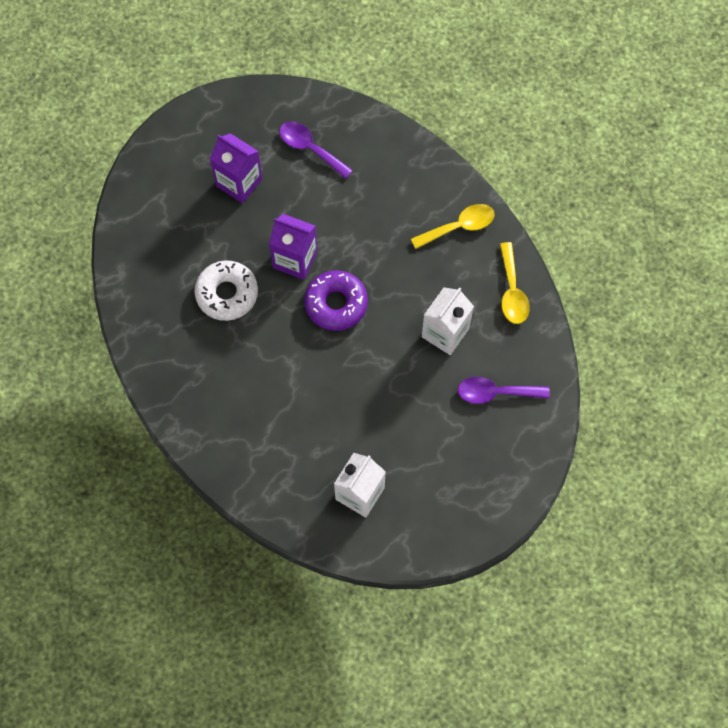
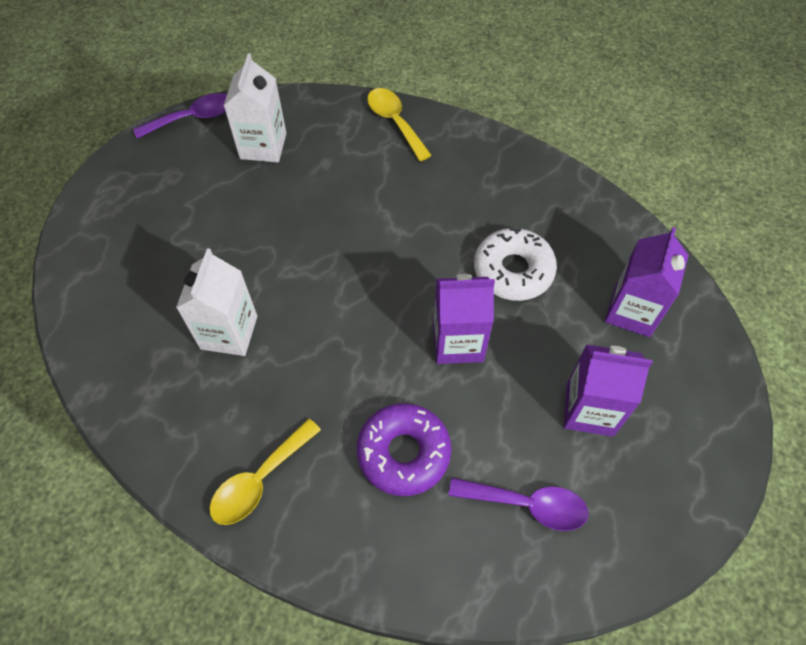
camera: 155 degrees right, 10 degrees down
purple donut [304,270,368,331] -> purple donut moved to [357,403,451,496]
purple spoon [458,377,550,404] -> purple spoon moved to [133,93,227,139]
yellow spoon [500,242,530,324] -> yellow spoon moved to [367,88,432,161]
none -> purple carton [605,227,689,337]

